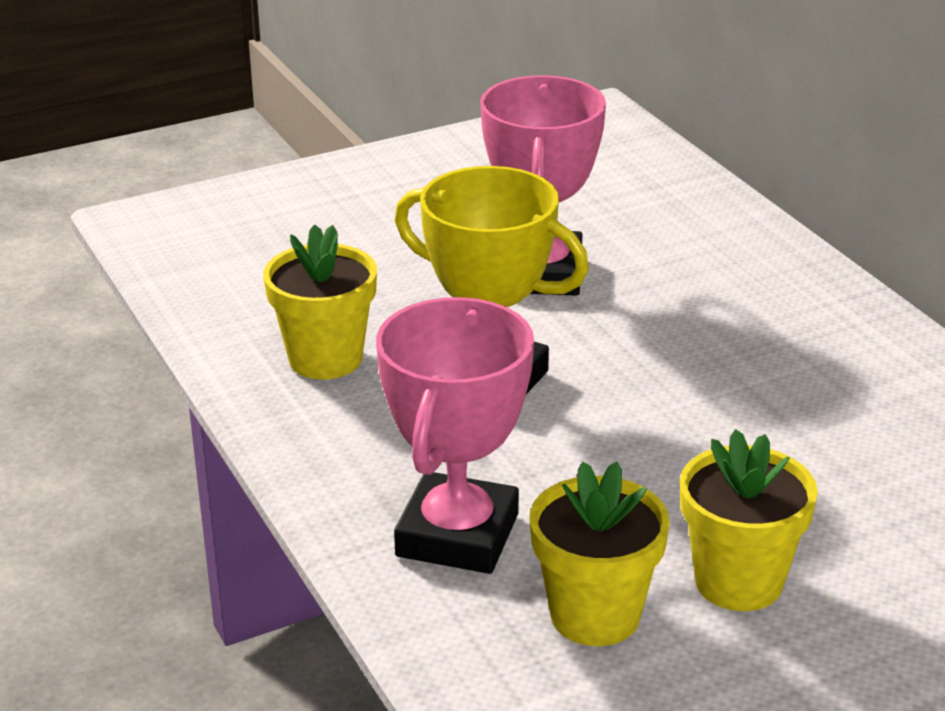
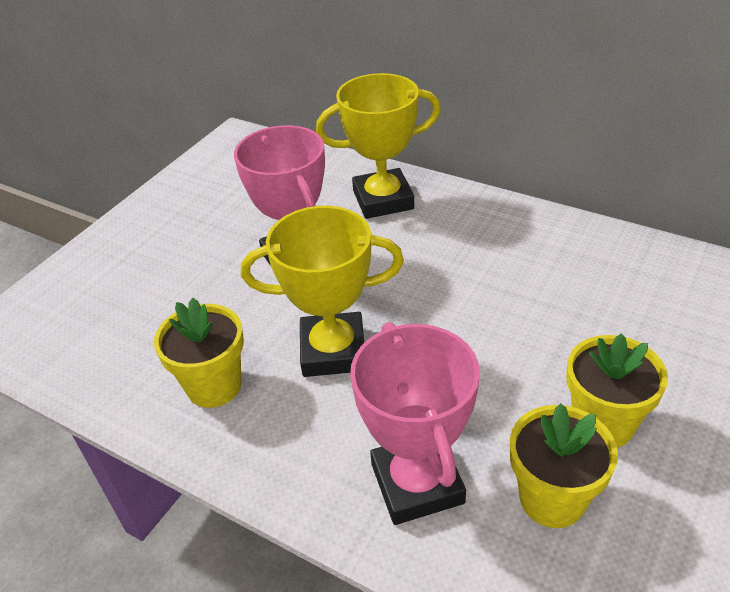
camera: 30 degrees left, 10 degrees up
none -> yellow trophy [316,73,441,219]

